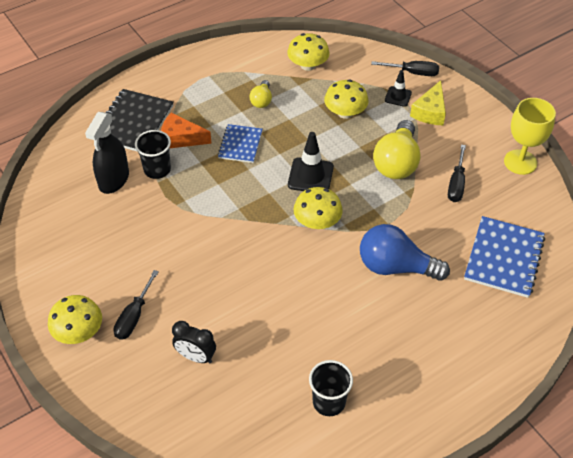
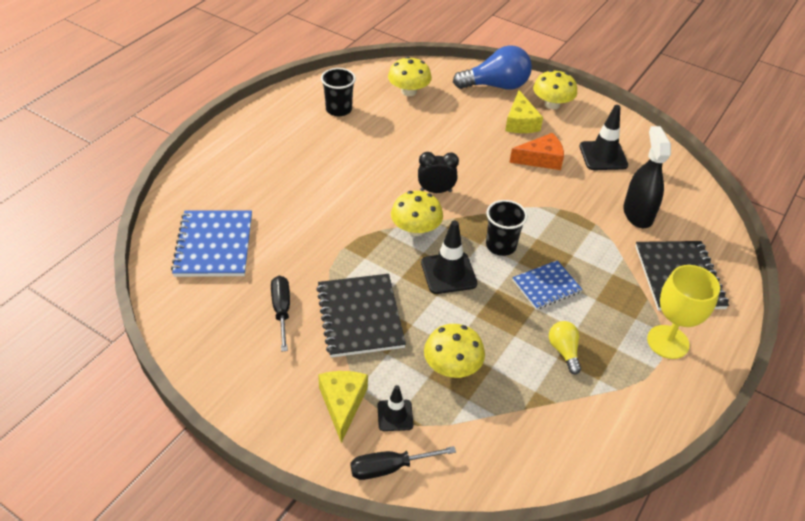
camera: 155 degrees right, 5 degrees down
black screwdriver [114,270,159,340] -> yellow cheese [505,90,543,133]
black cup [135,130,171,179] -> black cup moved to [486,200,528,256]
orange cheese [161,113,212,149] -> orange cheese moved to [509,133,564,170]
black clock [172,321,216,363] -> black clock moved to [418,152,459,193]
blue notebook [218,124,263,163] -> blue notebook turned 75 degrees clockwise [512,260,582,310]
yellow mushroom [287,33,330,71] -> yellow mushroom moved to [388,57,432,96]
blue light bulb [360,224,450,281] -> blue light bulb moved to [453,45,532,90]
yellow light bulb [373,120,421,179] -> black notebook [316,274,406,358]
yellow goblet [504,98,556,175] -> yellow goblet moved to [647,265,720,359]
none -> black traffic cone [580,105,628,170]

